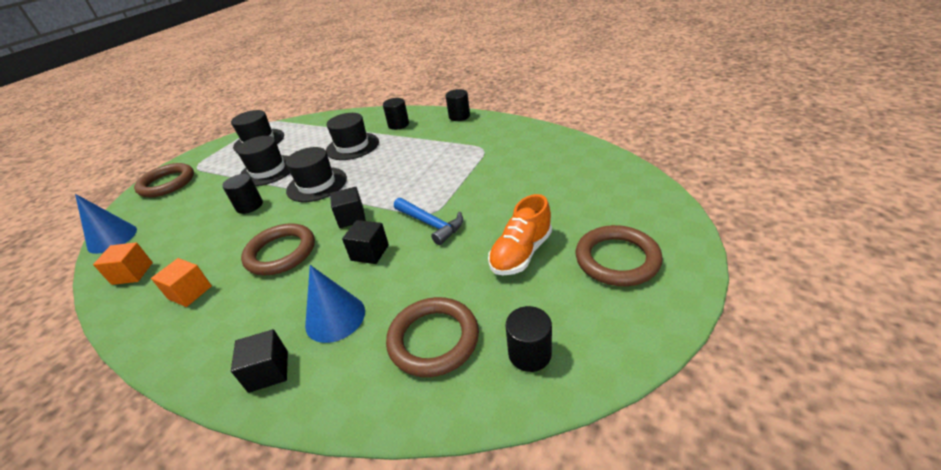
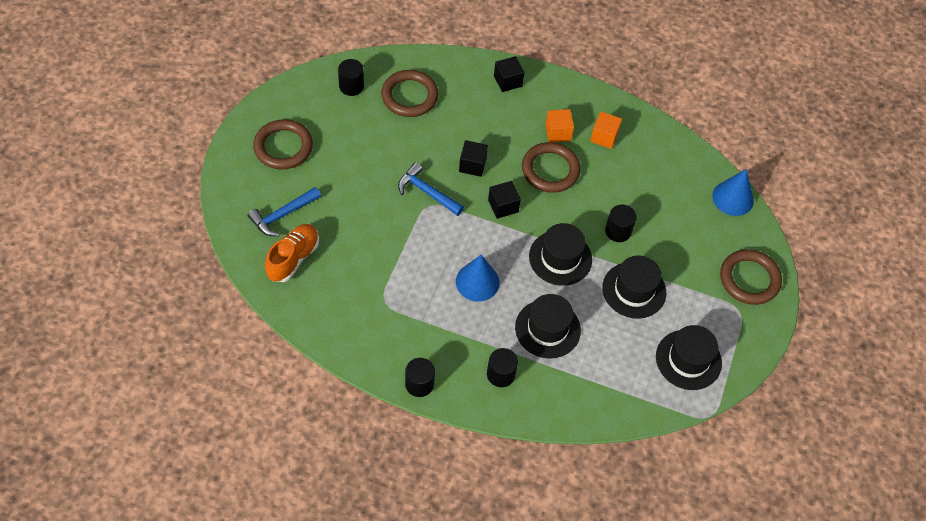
camera: 165 degrees right, 20 degrees up
orange cube [93,242,153,285] -> orange cube moved to [545,109,574,142]
blue cone [305,265,365,343] -> blue cone moved to [456,255,500,301]
orange shoe [488,194,552,275] -> orange shoe moved to [265,224,319,282]
none -> blue hammer [248,187,321,236]

